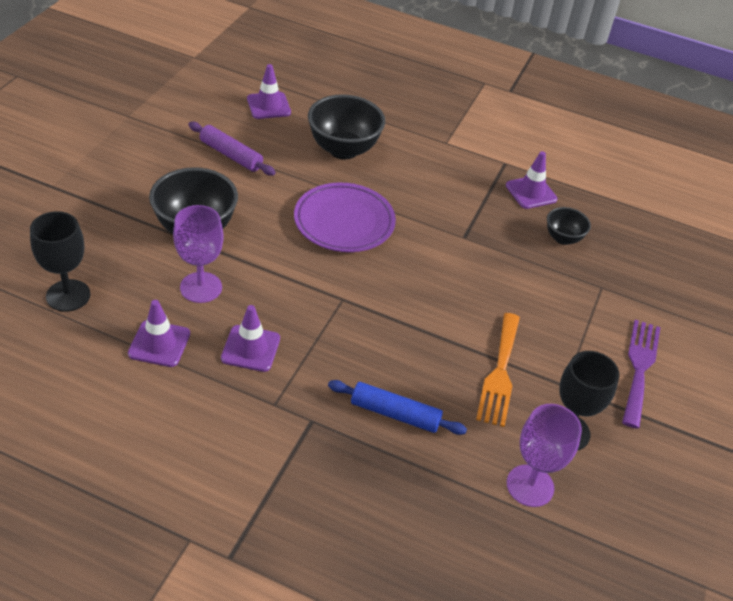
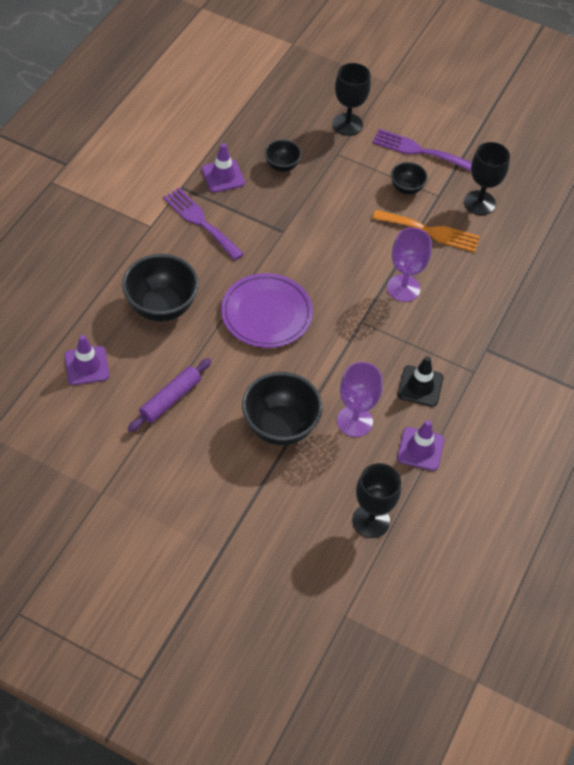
camera: 85 degrees left, 10 degrees up
purple traffic cone [221,305,280,372] -> black traffic cone [398,356,443,407]
blue rolling pin [328,380,467,435] -> none
purple goblet [507,404,582,507] -> purple goblet moved to [387,228,432,302]
none -> purple fork [163,188,244,260]
none -> black goblet [333,63,371,136]
none -> black bowl [391,162,428,195]

